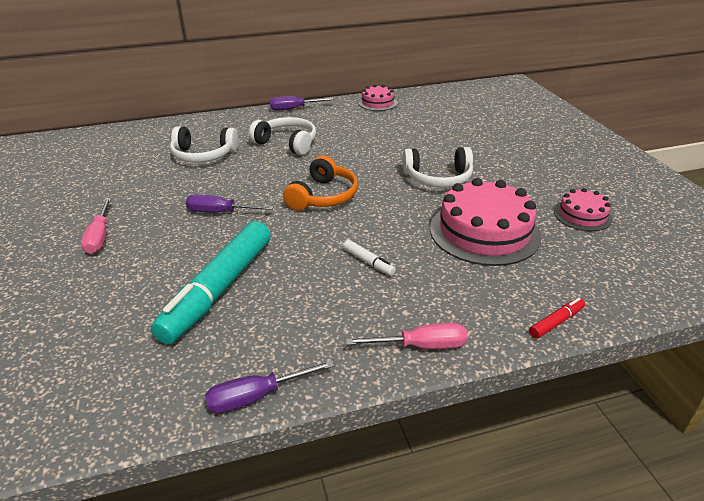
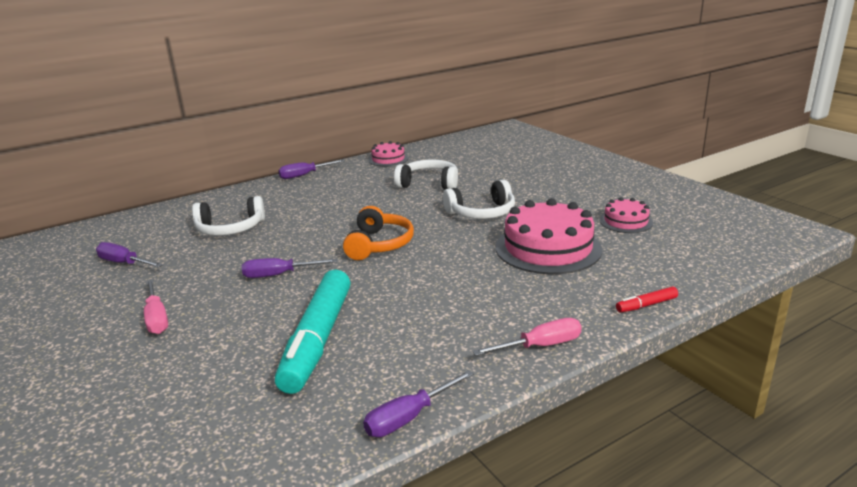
camera: 15 degrees left, 10 degrees down
white headphones [249,117,316,155] -> white headphones moved to [394,160,458,190]
white marker [343,240,396,276] -> none
red marker [529,298,585,339] -> red marker turned 150 degrees counterclockwise [616,287,678,313]
none -> purple screwdriver [96,242,163,267]

